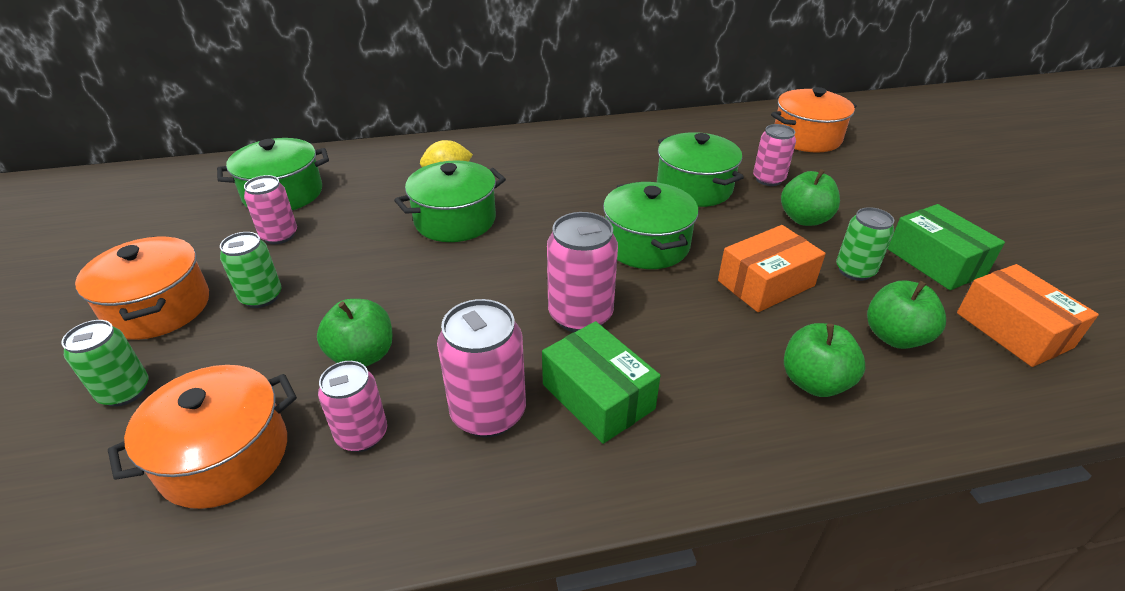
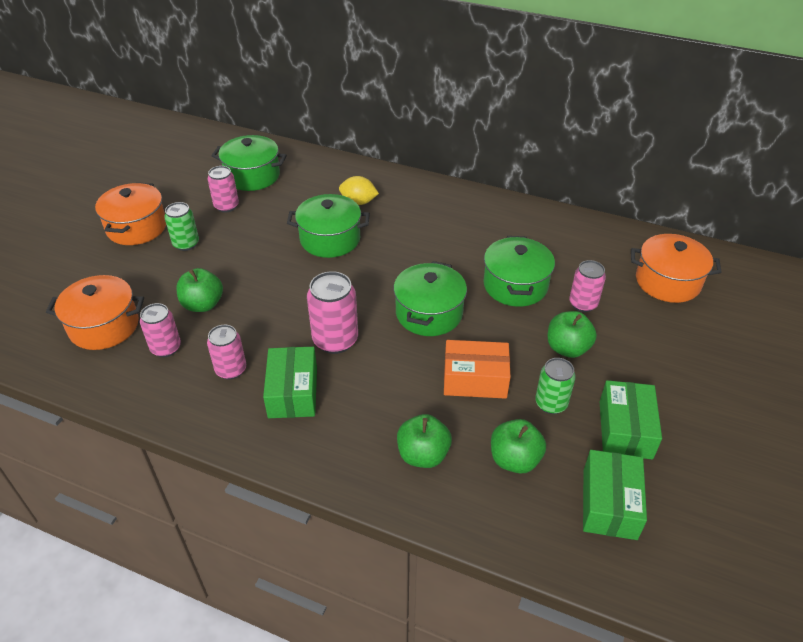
camera: 35 degrees right, 5 degrees up
green can [61,320,148,407] -> none
pink can [437,299,526,437] -> pink can [207,325,246,380], size x0.66
orange box [957,264,1099,367] -> green box [583,450,647,540]

